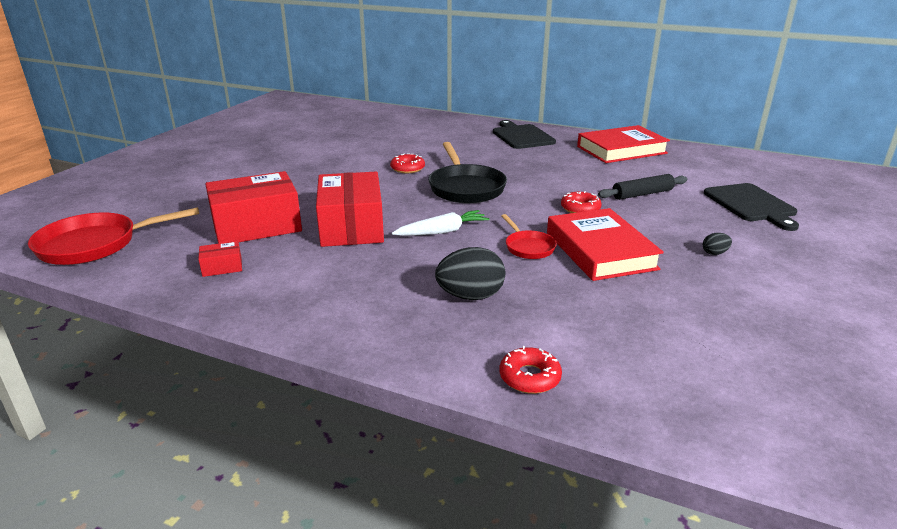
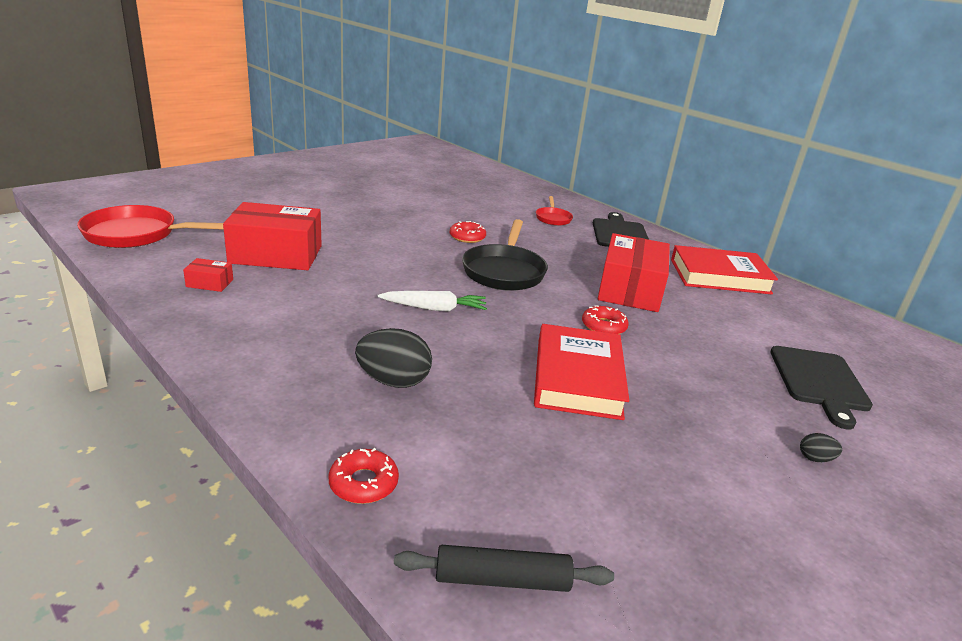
camera: 20 degrees right, 0 degrees up
red box [316,172,384,247] -> red box moved to [598,233,670,312]
red pan [501,214,557,259] -> red pan moved to [536,196,573,226]
black rolling pin [598,174,687,200] -> black rolling pin moved to [394,545,614,592]
black egg [703,233,732,255] -> black egg moved to [800,433,842,462]

